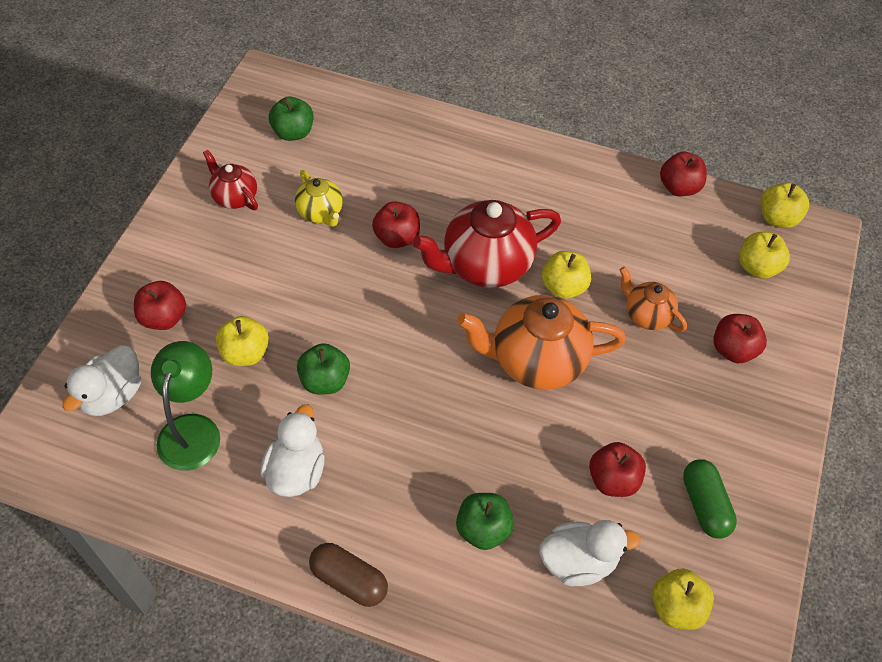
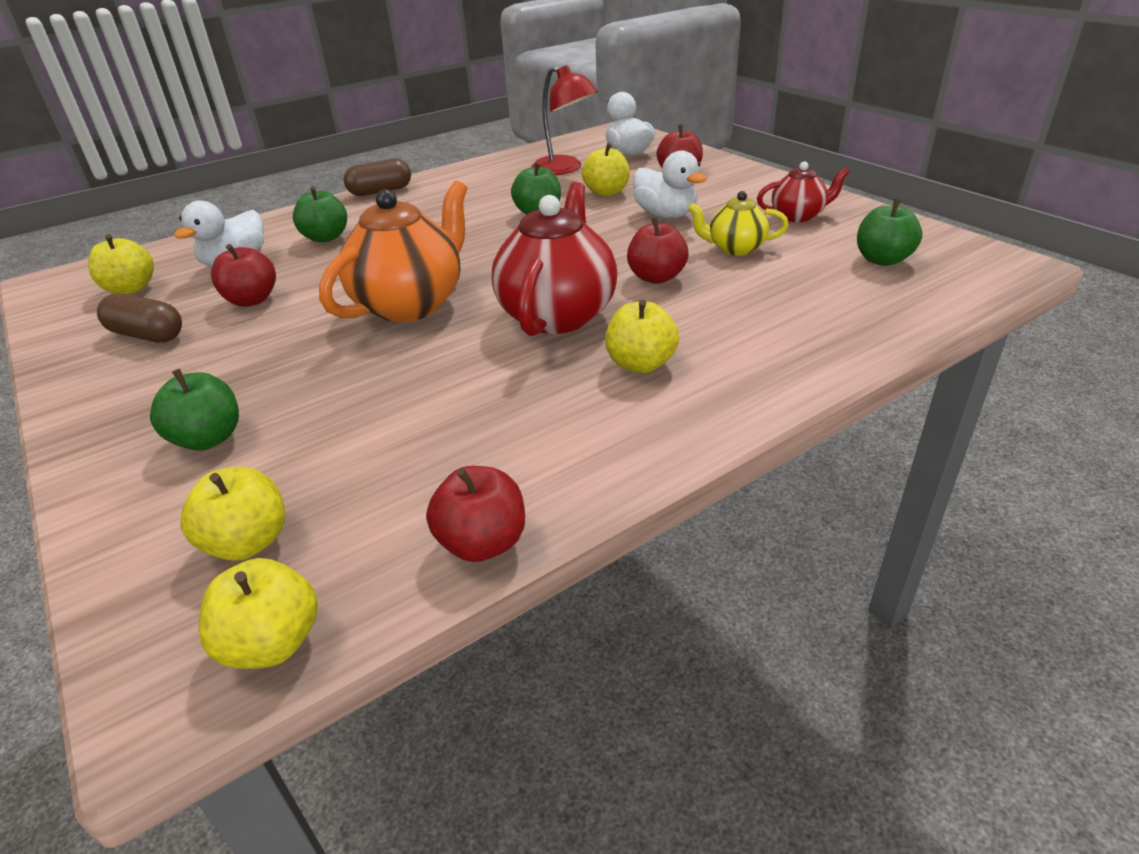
camera: 130 degrees right, 20 degrees down
green lamp [151,341,220,470] -> red lamp [531,65,598,175]
white duck [260,404,325,497] -> white duck moved to [633,150,707,218]
yellow apple [542,251,591,299] -> yellow apple moved to [605,299,679,373]
orange teapot [620,267,687,332] -> none
green capsule [683,459,737,539] -> brown capsule [97,294,182,342]
red apple [713,314,767,363] -> green apple [150,369,239,451]

